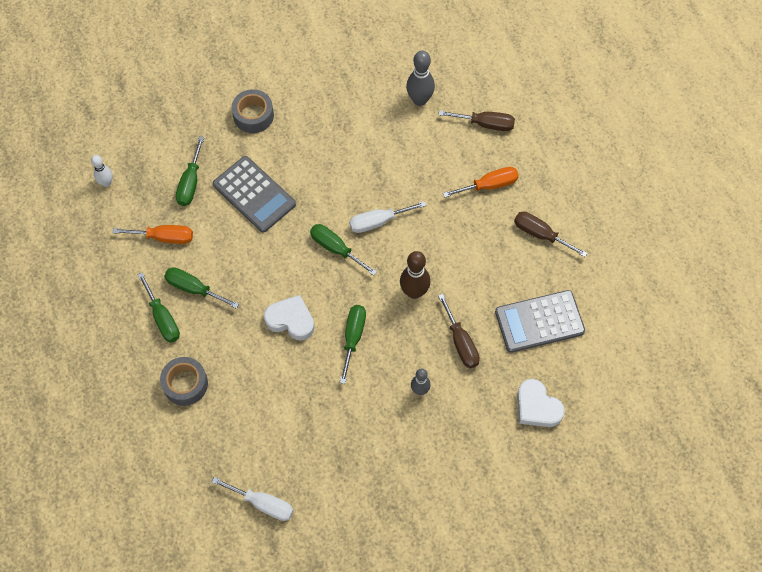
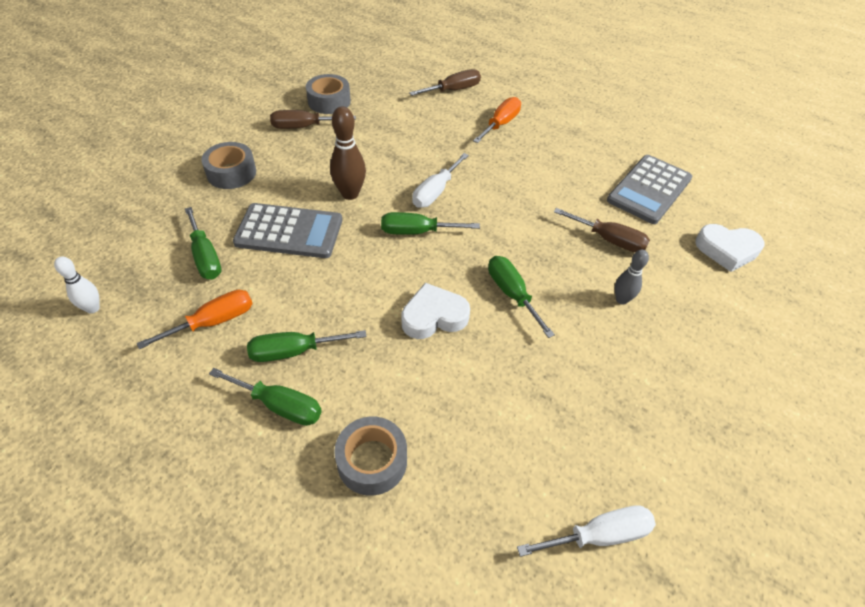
camera: 40 degrees left, 15 degrees down
brown bowling pin [400,251,430,299] -> brown bowling pin moved to [330,106,366,200]
grey bowling pin [406,51,435,106] -> none
brown screwdriver [514,212,588,257] -> brown screwdriver moved to [270,110,356,129]
none -> grey tape [306,74,351,114]

